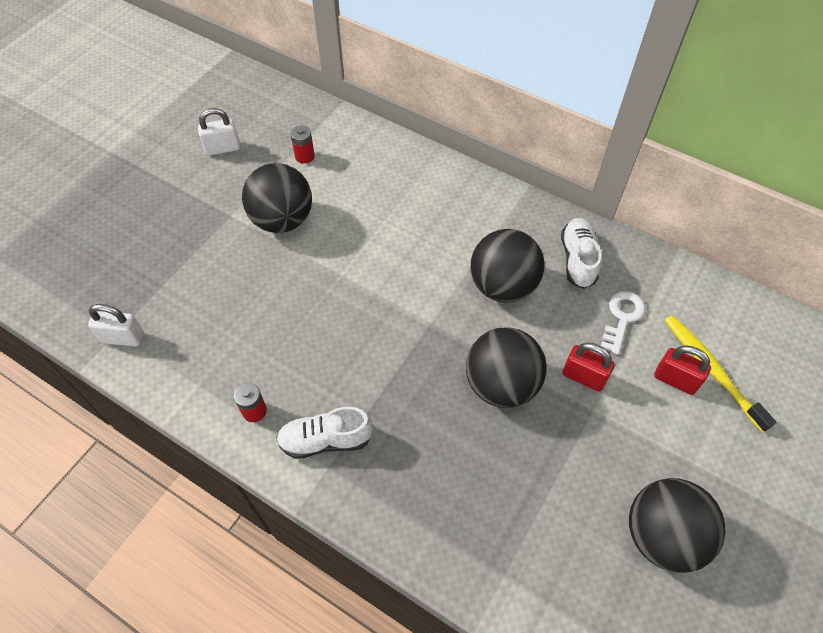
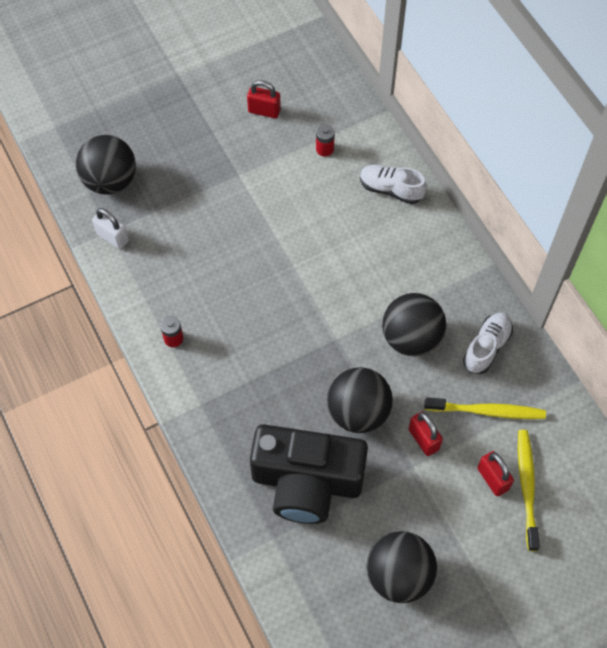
camera: 30 degrees right, 5 degrees up
white padlock [198,108,240,156] -> red padlock [247,80,281,118]
black ball [242,163,312,233] -> black ball moved to [76,135,136,195]
white shoe [276,407,373,459] -> white shoe moved to [360,165,427,204]
white key [601,291,645,355] -> yellow toothbrush [424,397,546,419]
none -> black camera [250,424,368,524]

